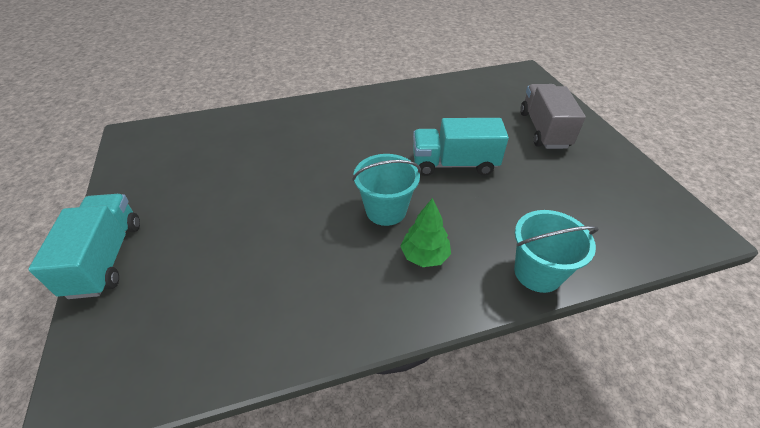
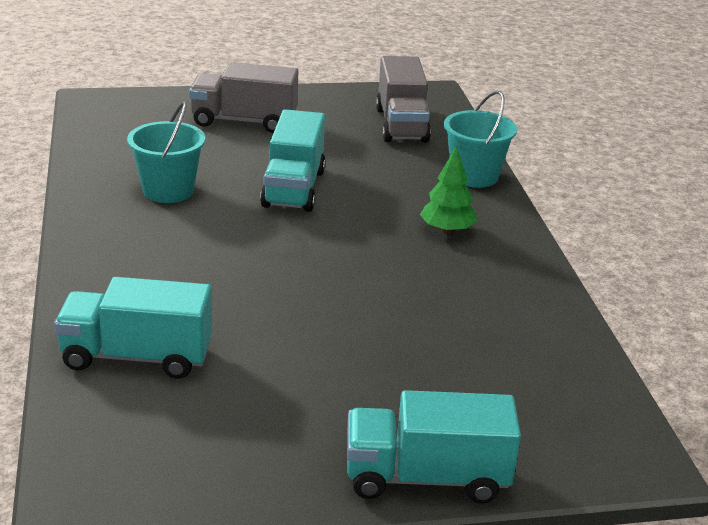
camera: 85 degrees left, 15 degrees down
turquoise bucket [352,154,421,226] -> turquoise bucket moved to [127,101,205,203]
none -> turquoise truck [54,277,212,379]
none -> grey truck [376,56,431,143]

